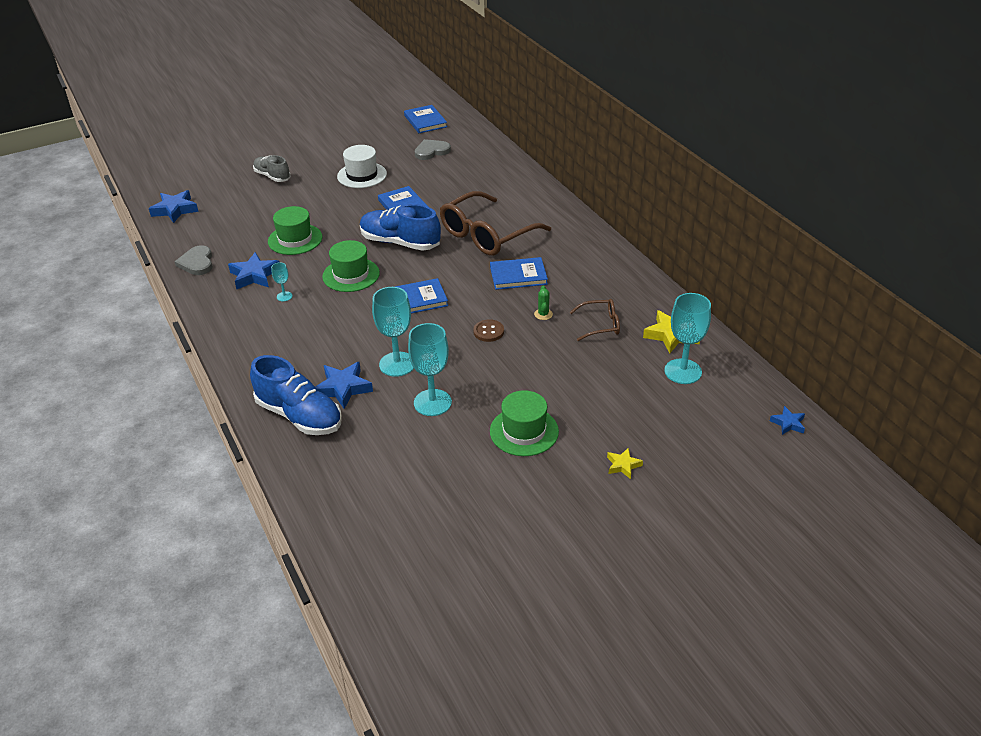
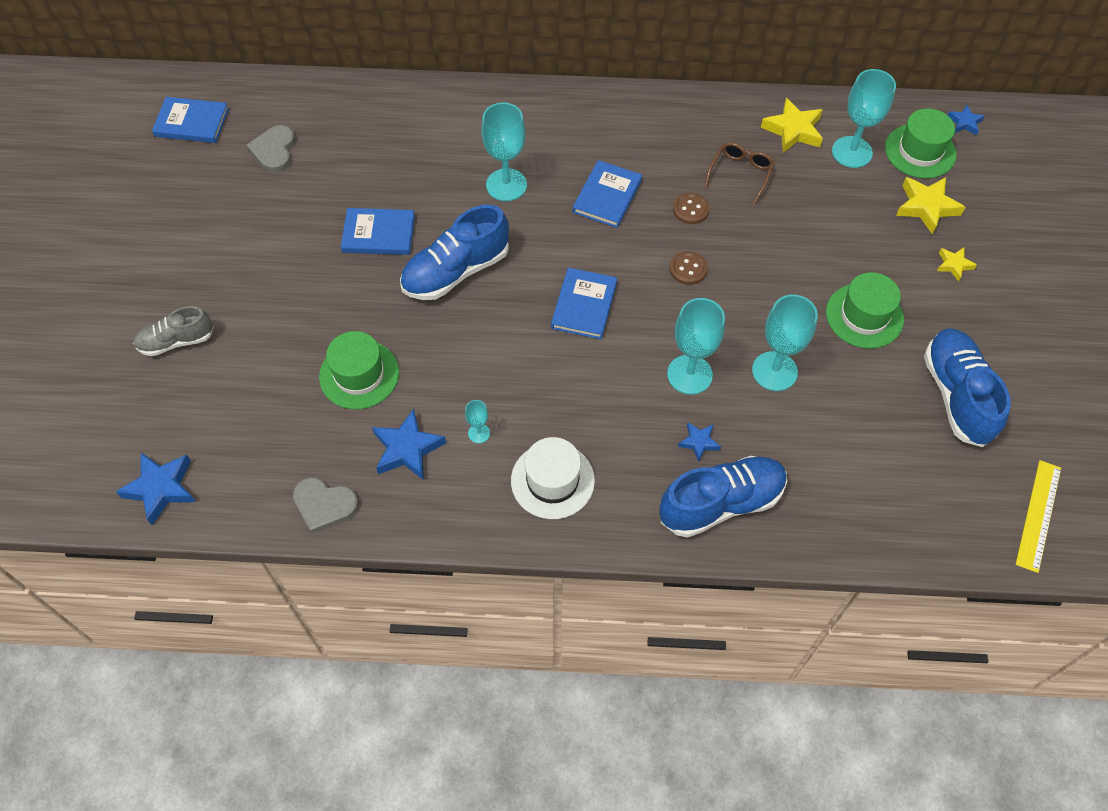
camera: 60 degrees left, 20 degrees up
blue star [315,362,373,409] -> blue star [678,422,721,462], size x0.57
green hat [322,240,380,292] -> green hat moved to [885,108,957,178]
white hat [337,145,387,188] -> white hat moved to [511,437,595,519]
brown glasses [440,191,551,256] -> turquoise goblet [481,102,527,201]
green cactus [534,286,553,320] -> brown button [673,193,710,224]
none -> yellow star [896,177,965,235]
none -> blue shoe [924,328,1011,447]
none -> yellow ruler [1016,460,1061,573]

